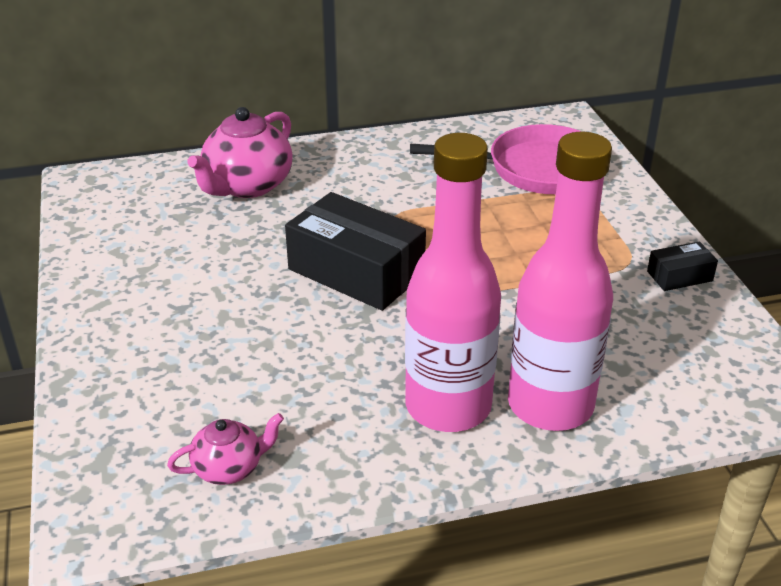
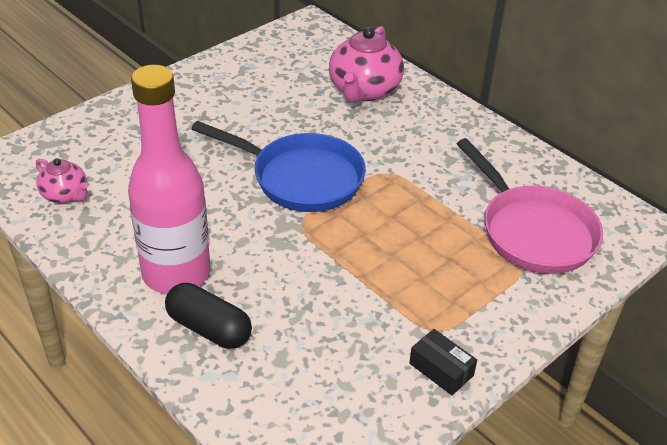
camera: 60 degrees right, 5 degrees up
pink teapot [187,107,293,198] -> pink teapot turned 75 degrees counterclockwise [329,26,404,103]
black box [285,192,426,311] -> blue pan [191,121,366,212]
pink bottle [508,132,613,431] -> black capsule [165,283,252,349]

